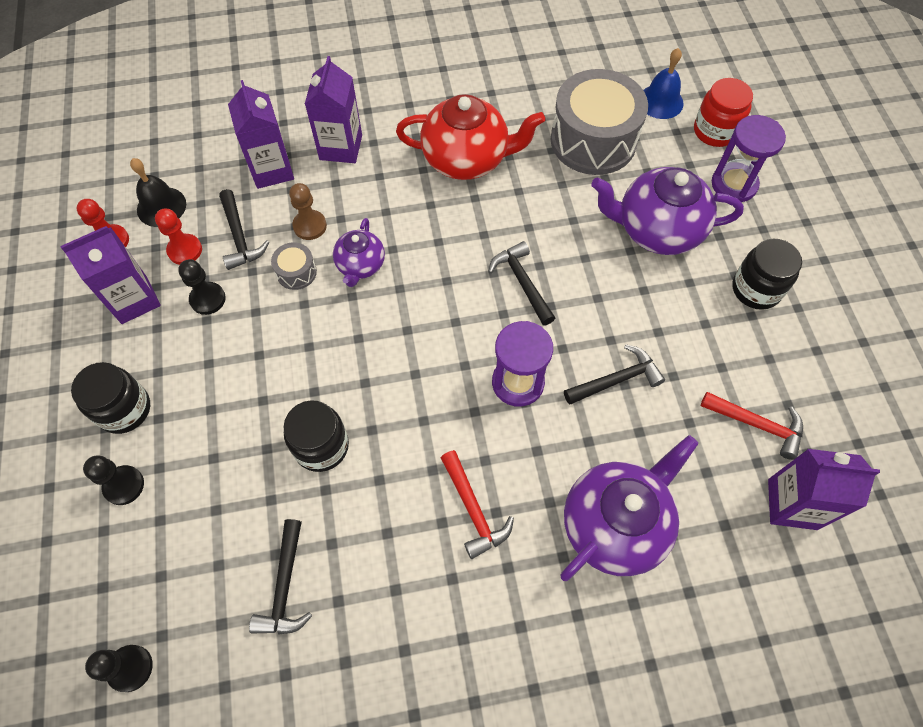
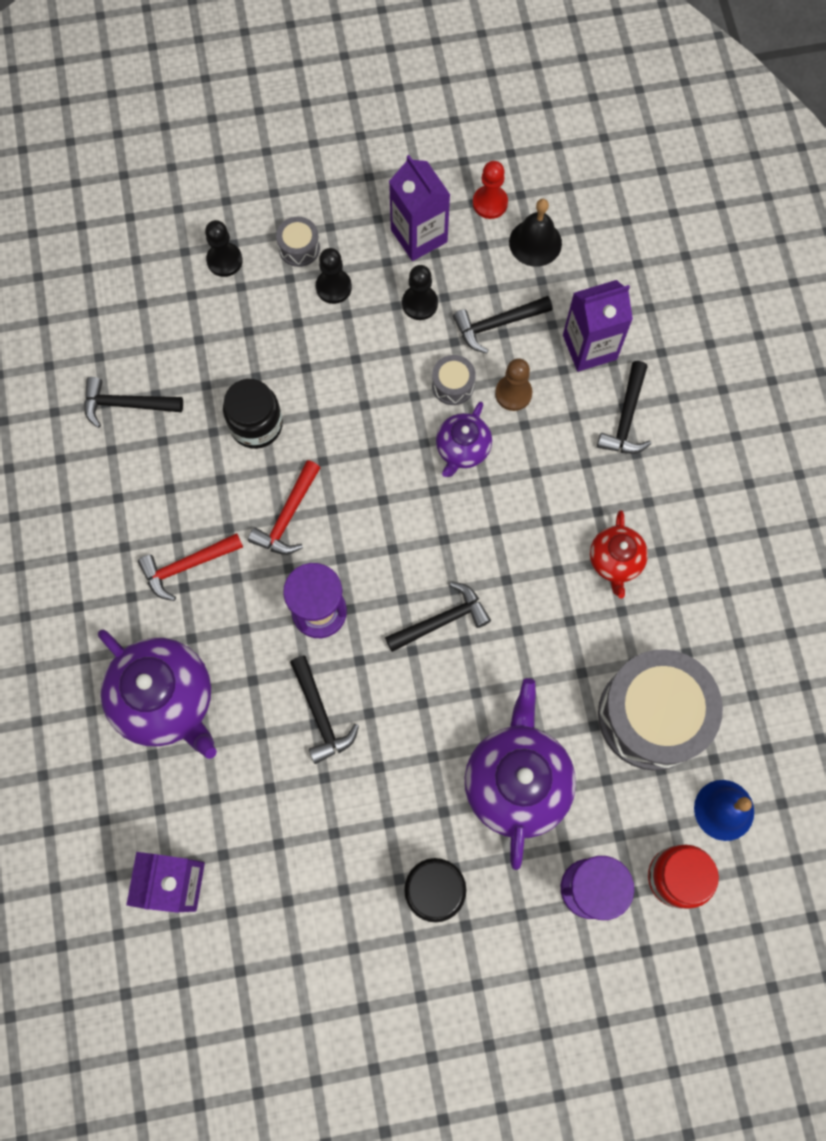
camera: 90 degrees right, 10 degrees up
black jar [71,362,150,434] -> grey drum [276,217,320,267]
black pawn [85,645,153,692] -> black pawn moved to [316,248,352,304]
red pawn [155,209,202,265] -> none
purple carton [305,56,362,163] -> black hammer [597,361,651,454]
purple teapot [333,218,385,287] -> purple teapot turned 75 degrees counterclockwise [436,402,492,477]
red teapot [396,94,545,180] -> red teapot [590,510,648,598], size x0.55
red hammer [701,392,803,460] -> red hammer moved to [248,460,320,555]

